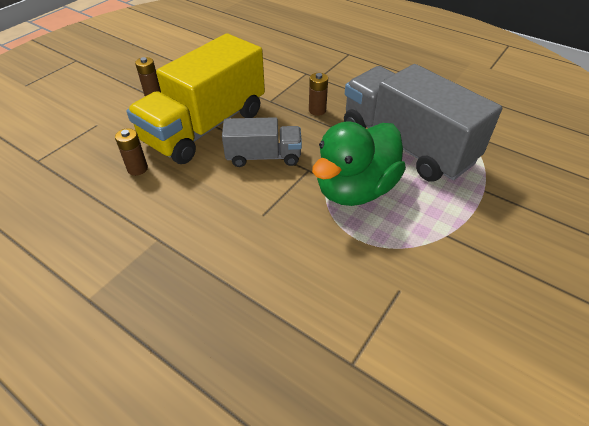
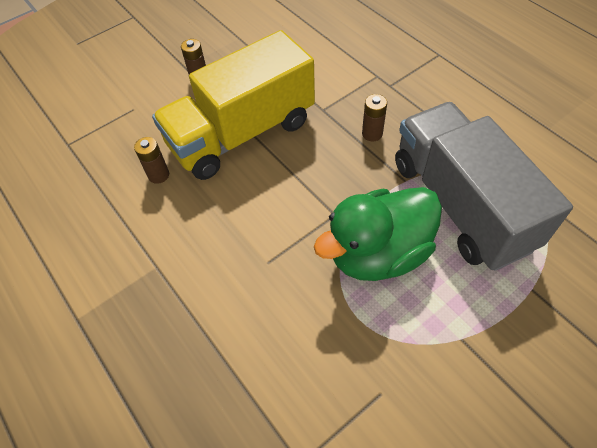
camera: 20 degrees right, 10 degrees up
grey truck [222,117,302,167] -> none

